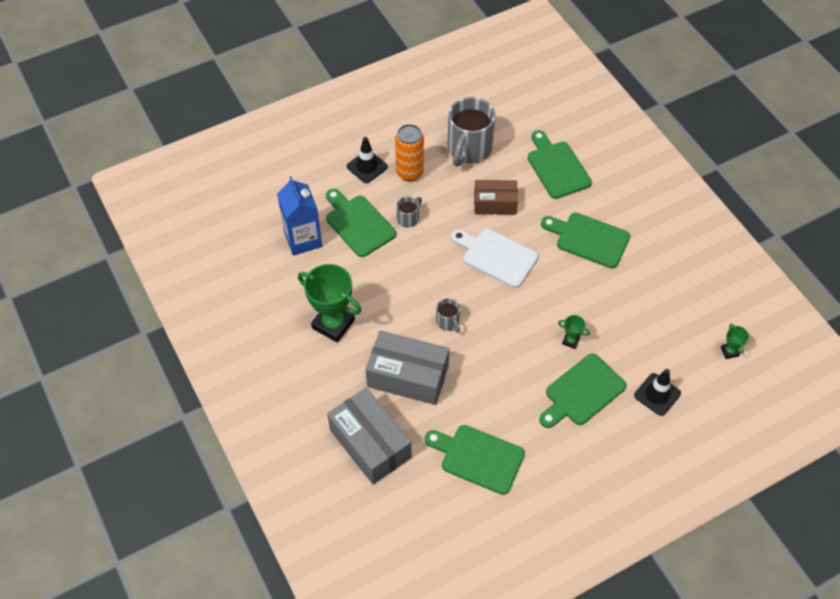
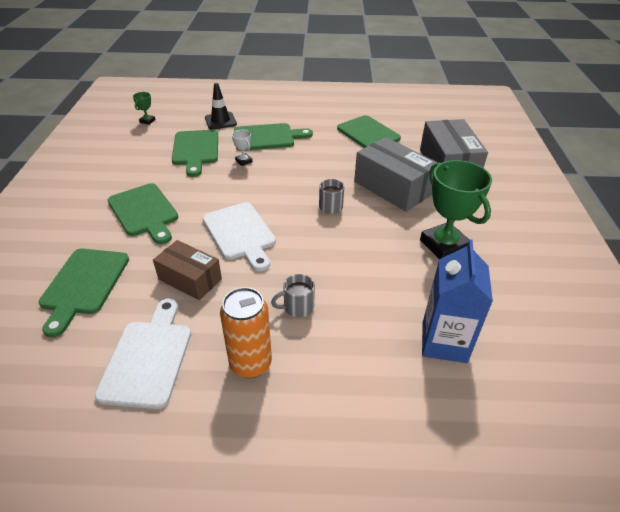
camera: 150 degrees left, 15 degrees down
green cutting board [326,189,396,257] -> green cutting board moved to [172,130,218,177]
black traffic cone [347,137,388,183] -> none
grey mug [447,97,496,166] -> white cutting board [95,299,191,409]
green trophy [558,315,590,349] -> white trophy [232,130,253,166]

